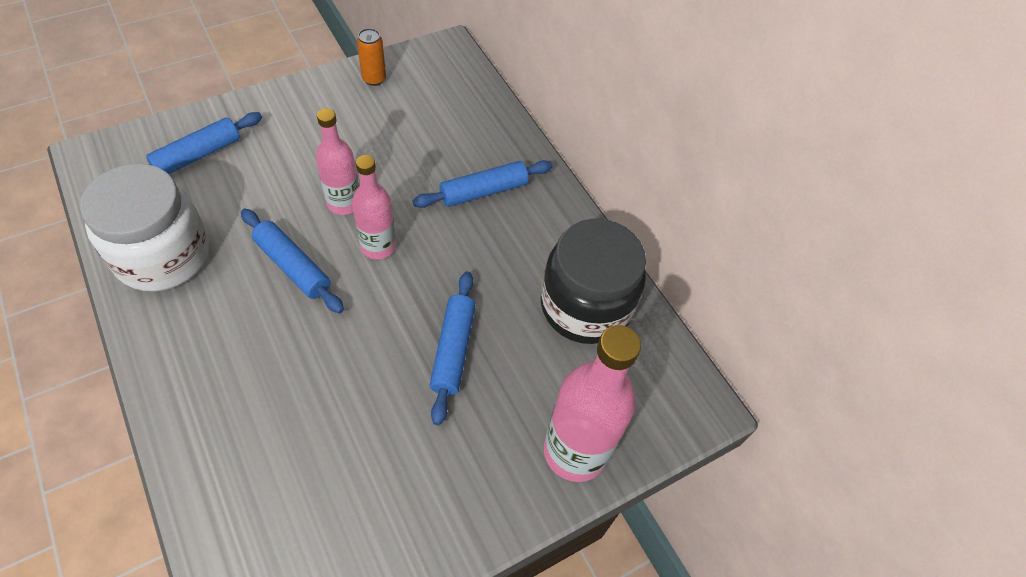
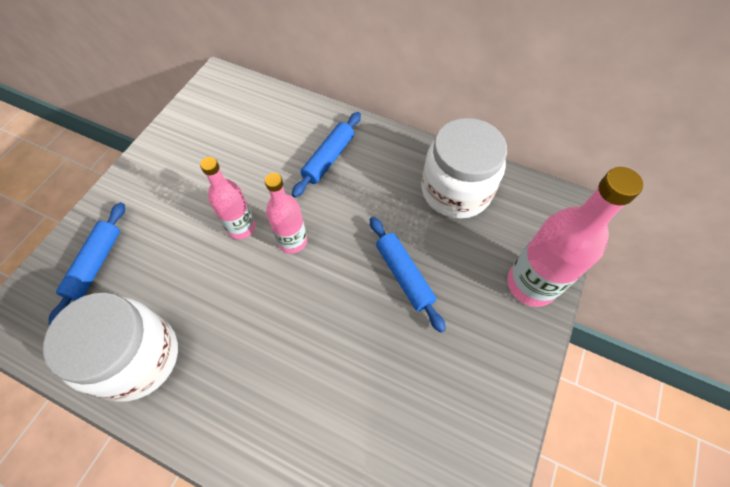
camera: 30 degrees left, 5 degrees up
blue rolling pin [241,209,344,313] -> none
orange can [357,28,386,86] -> none
black jar [541,219,646,344] -> white jar [421,118,507,219]

